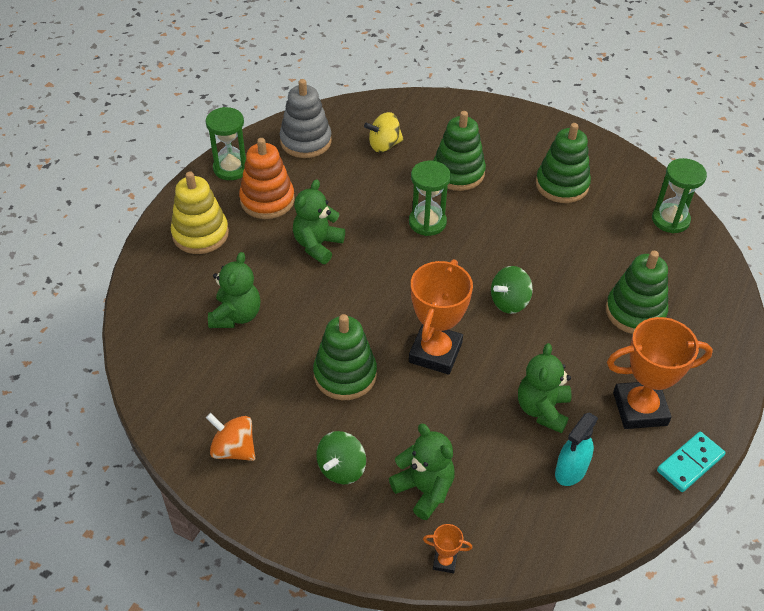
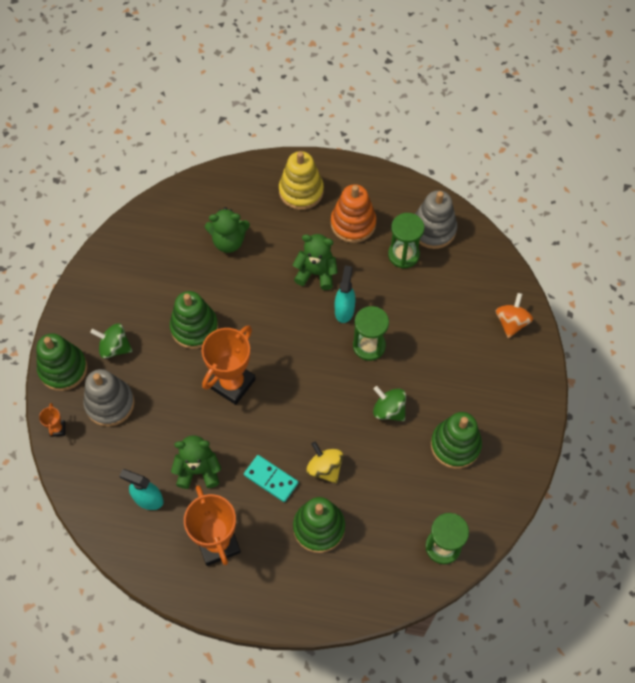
camera: 75 degrees right, 15 degrees up
green hourglass [205,107,246,180] -> green hourglass moved to [388,213,425,268]
orange spinning top [206,413,255,461] -> orange spinning top moved to [496,293,533,338]
yellow spinning top [364,112,404,152] -> yellow spinning top moved to [307,442,343,483]
green teddy bear [389,424,455,520] -> grey stacking toy [83,369,134,427]
orange trophy [409,259,473,374] -> orange trophy turned 60 degrees counterclockwise [201,325,256,405]
green stacking toy [433,111,486,191] -> green stacking toy moved to [37,333,87,391]
green spinning top [491,266,533,314] -> green spinning top moved to [373,386,406,421]
turquoise domino [657,432,725,492] -> turquoise domino moved to [244,455,298,502]
none -> turquoise spray bottle [335,266,355,323]

